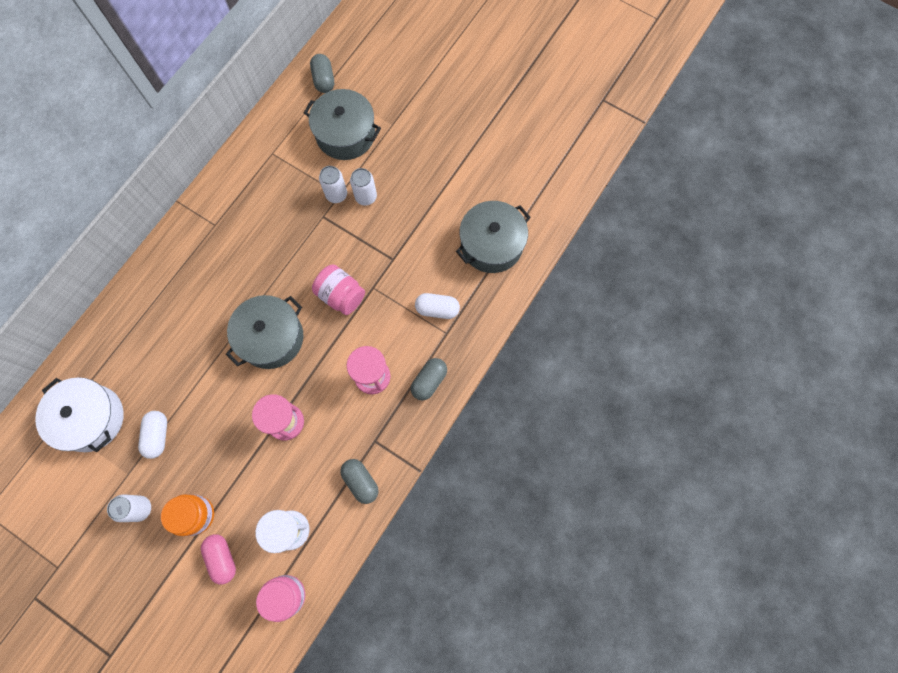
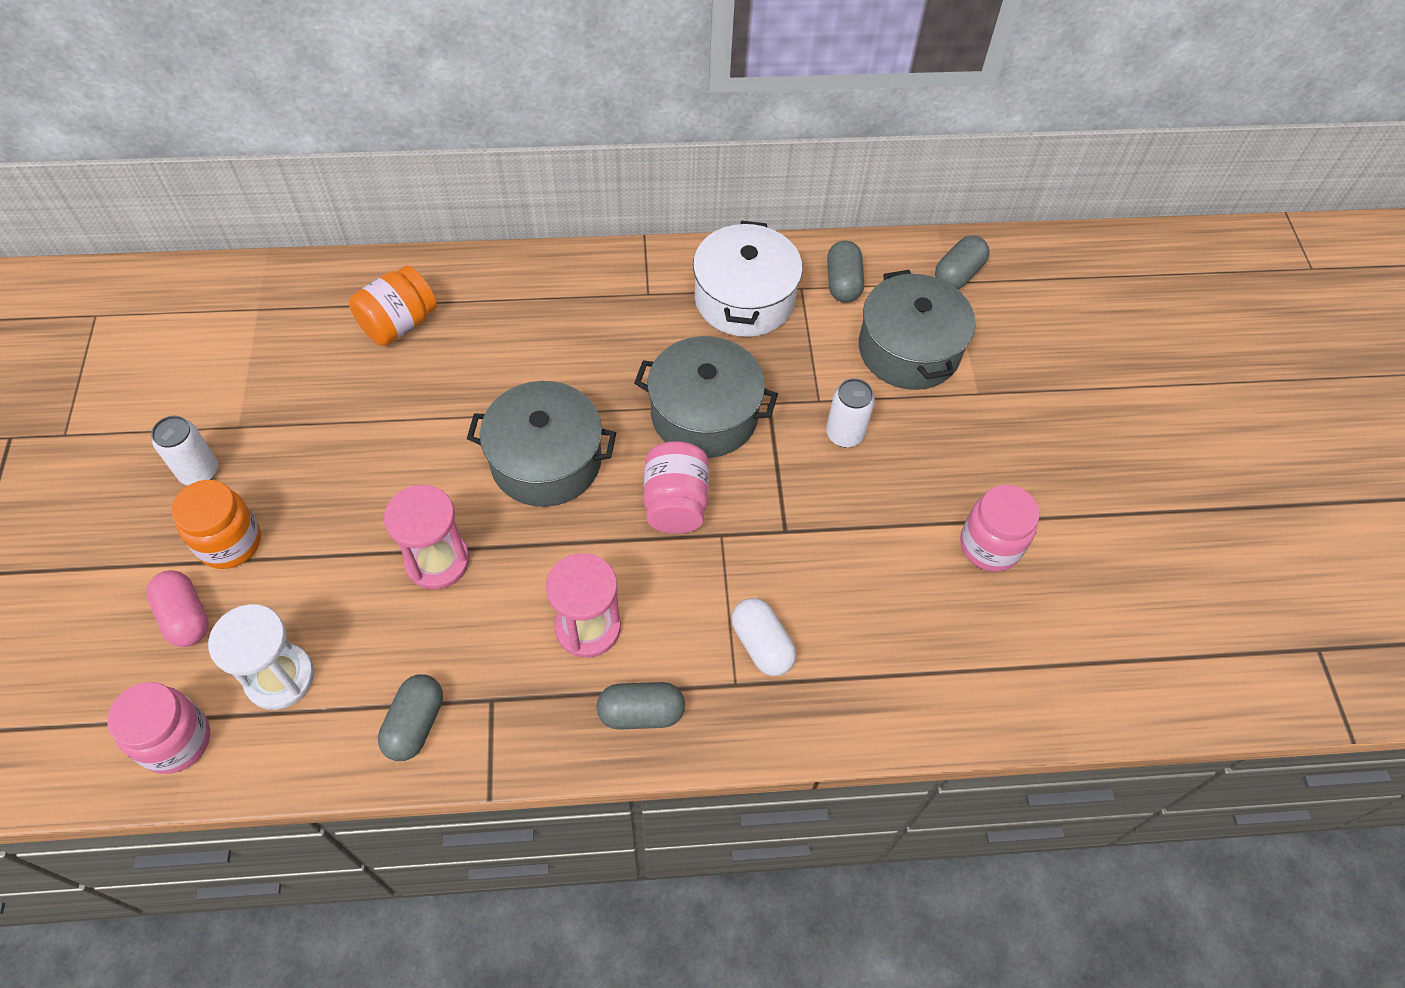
camera: 50 degrees right, 15 degrees down
white pot [35,377,124,452] -> white pot moved to [693,221,803,337]
white capsule [138,411,167,459] -> none
pink capsule [201,534,236,585] -> pink capsule turned 60 degrees counterclockwise [146,570,209,647]
white can [319,166,347,203] -> none
grey pot [456,201,531,273] -> grey pot moved to [634,336,778,458]
none -> orange jar [349,265,437,346]
none -> grey capsule [827,240,864,303]
none -> pink jar [960,485,1039,572]

